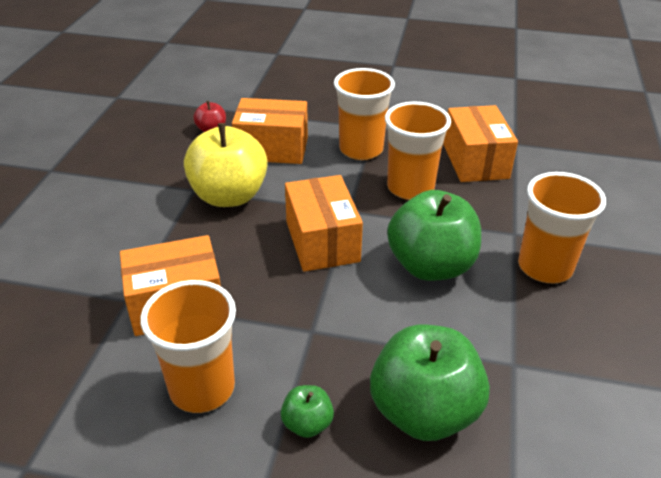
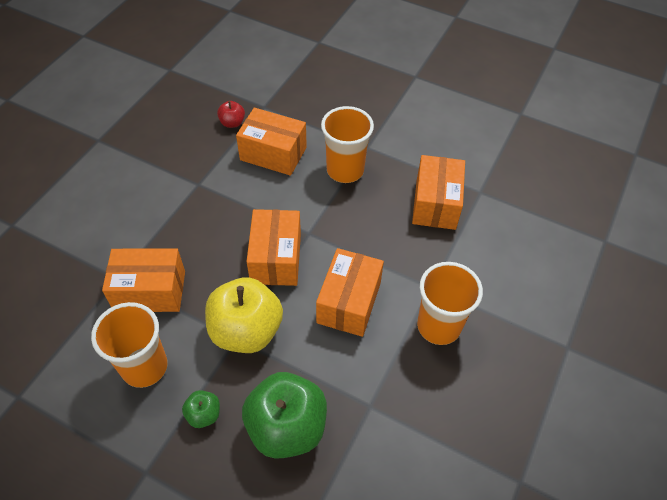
camera: 15 degrees right, 15 degrees up
yellow apple [184,123,268,207] -> yellow apple moved to [205,277,283,353]
orange cup [385,102,451,200] -> none
green apple [387,190,481,281] -> orange box [316,248,384,337]

